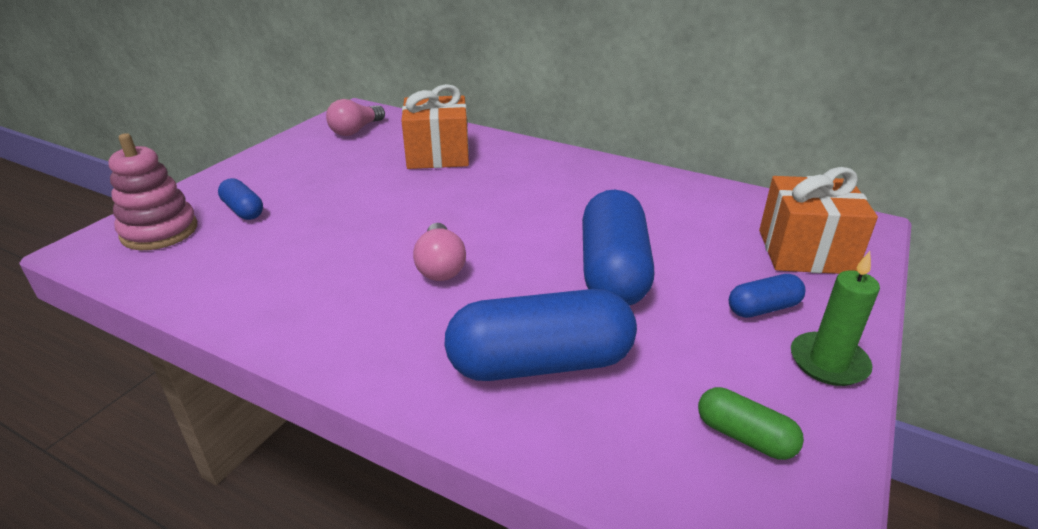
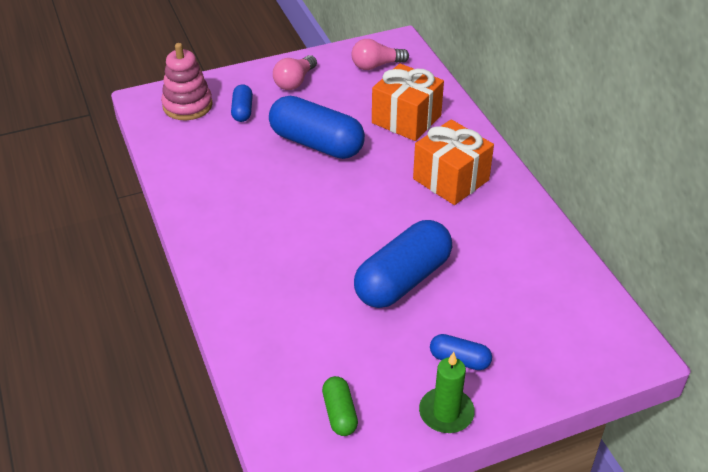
camera: 40 degrees right, 10 degrees up
pink light bulb [413,223,466,281] -> pink light bulb moved to [273,55,317,90]
blue capsule [444,289,637,381] -> blue capsule moved to [269,96,365,159]
orange gift [759,167,878,274] -> orange gift moved to [413,119,494,205]

